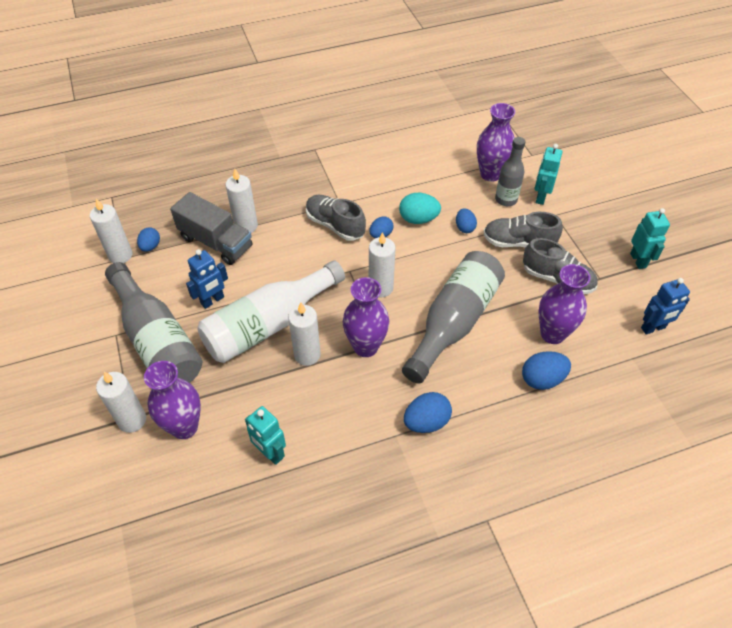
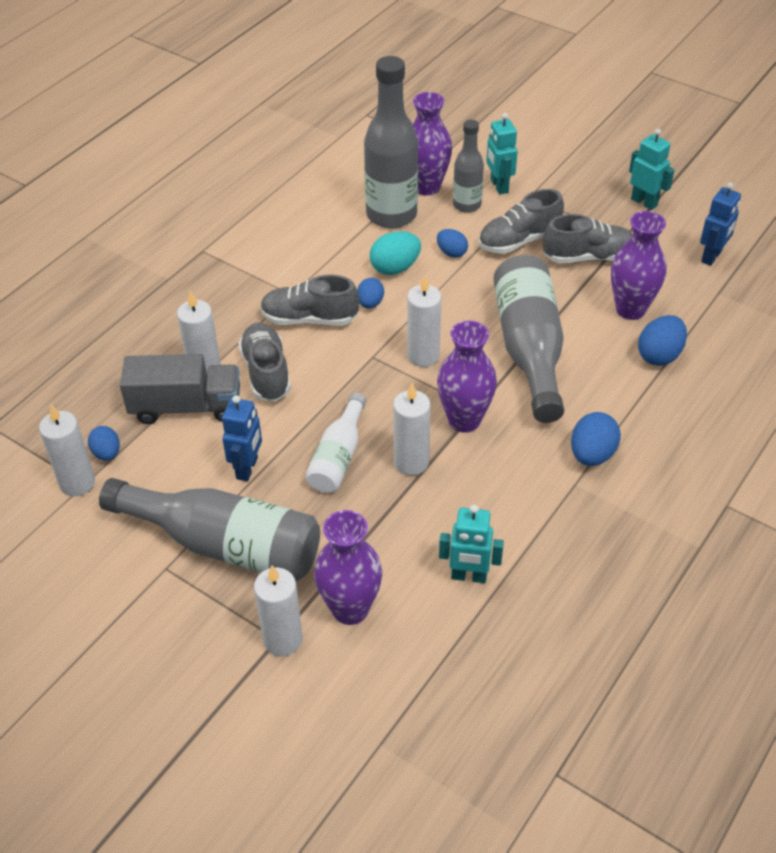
camera: 35 degrees left, 5 degrees down
white bottle [197,260,345,363] -> white bottle [305,392,367,493], size x0.57
none -> grey shoe [238,323,291,402]
none -> grey bottle [364,56,418,229]

